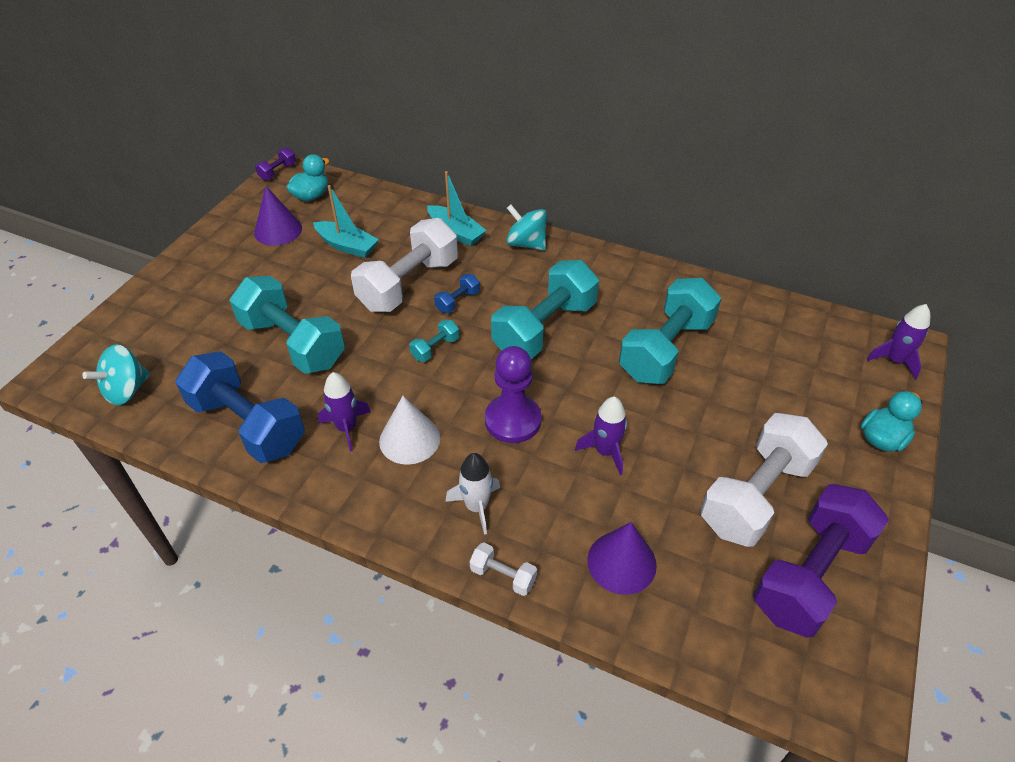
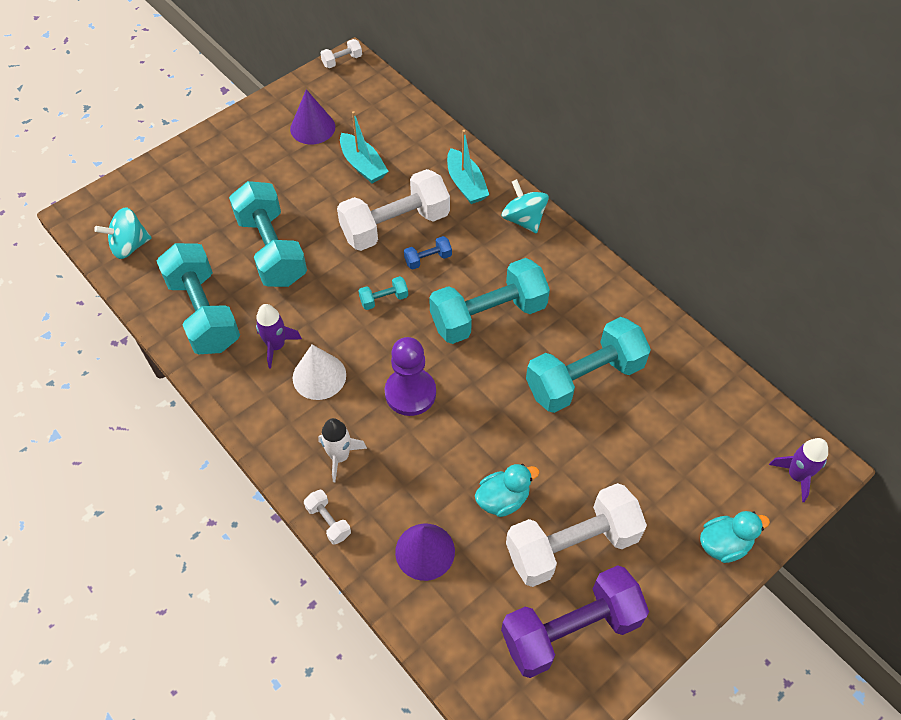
camera: 25 degrees right, 10 degrees up
blue dumbbell [175,351,305,463] -> turquoise dumbbell [157,243,240,354]
purple dumbbell [255,147,296,181] -> white dumbbell [320,39,362,68]
turquoise duck [286,154,330,201] -> turquoise duck moved to [475,464,539,517]
purple rocket [575,396,627,475] -> none

